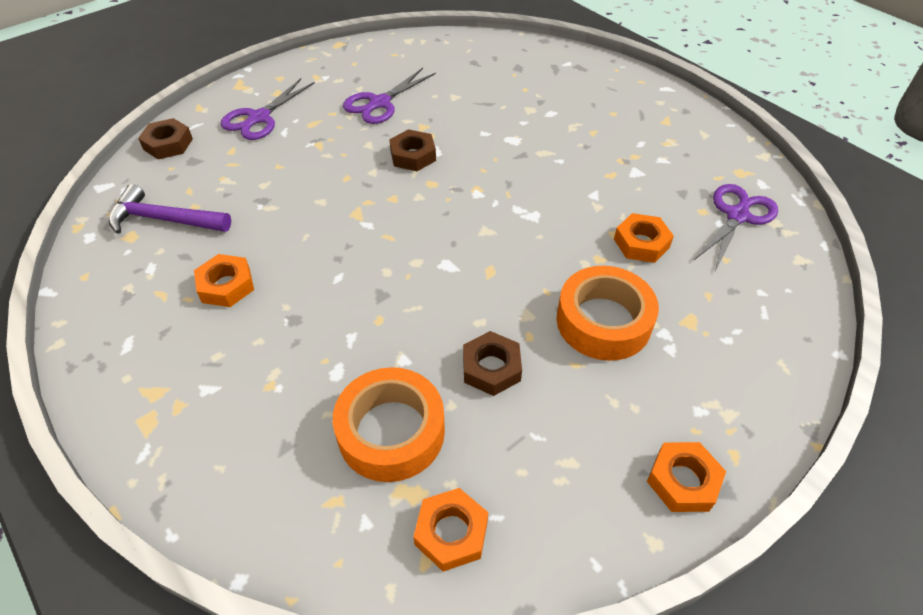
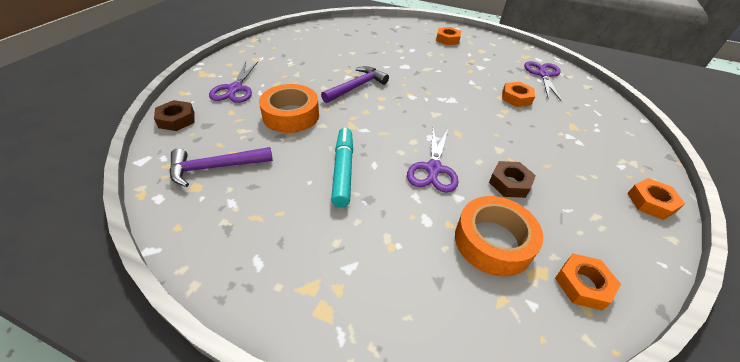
camera: 30 degrees left, 5 degrees down
orange nut [194,254,254,307] -> orange nut moved to [436,27,461,45]
purple scissors [343,68,436,124] -> purple scissors moved to [407,129,459,193]
brown nut [389,129,436,171] -> purple hammer [321,66,389,103]
orange tape [557,266,659,361] -> orange tape moved to [259,84,319,133]
none -> turquoise marker [331,128,353,208]

